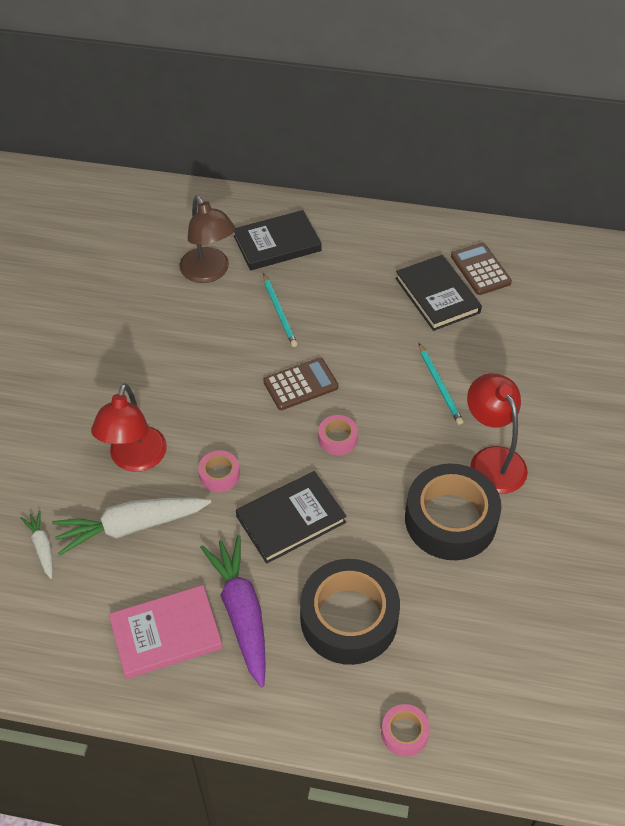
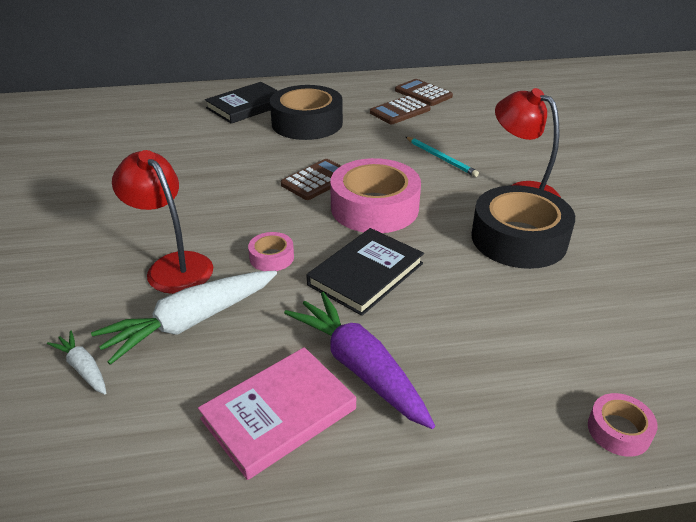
camera: 20 degrees left, 15 degrees down
red lamp [91,383,167,472] -> red lamp turned 150 degrees clockwise [112,150,213,294]
brown lamp [179,196,235,283] -> none
turquoise pencil [263,274,298,347] -> none
black tape [300,559,400,665] -> black tape moved to [270,85,343,140]
pink tape [318,415,358,455] -> pink tape [330,158,421,233], size x2.21
black book [395,255,482,331] -> brown calculator [370,96,431,124]

